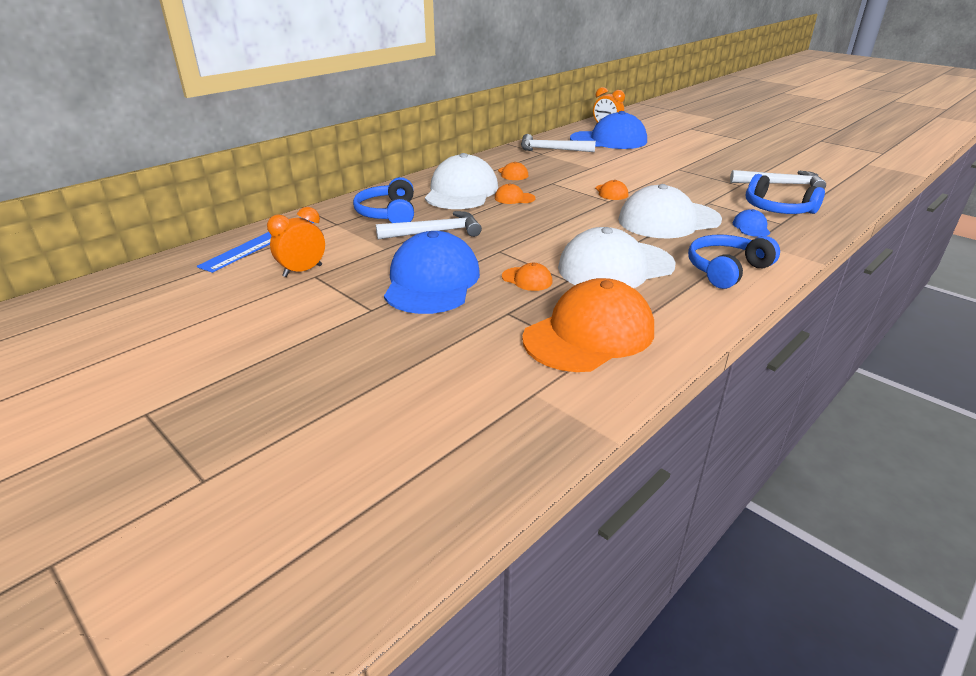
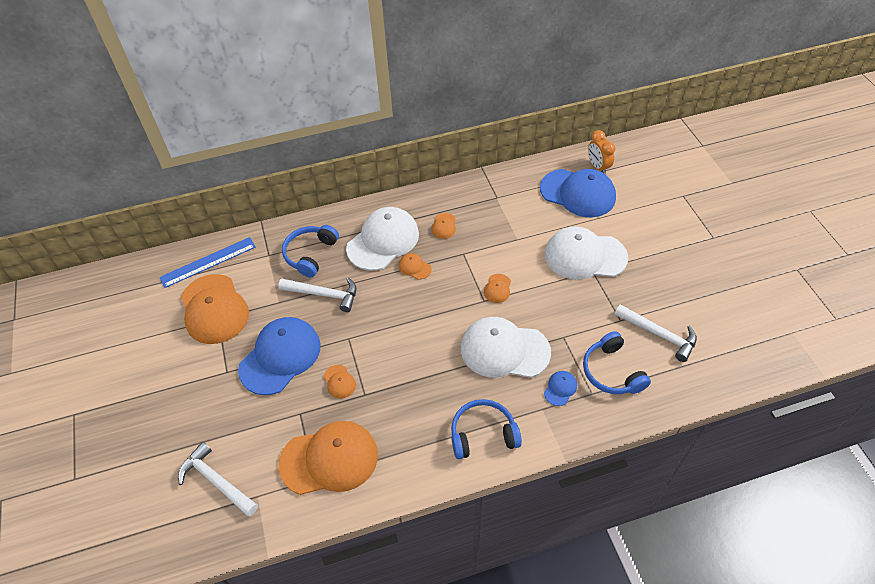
camera: 30 degrees right, 20 degrees up
orange clock [267,207,325,277] -> orange cap [181,274,249,344]
white hammer [521,134,596,152] -> white hammer moved to [178,442,258,517]
white cap [558,227,675,288] -> white cap moved to [544,226,628,280]

